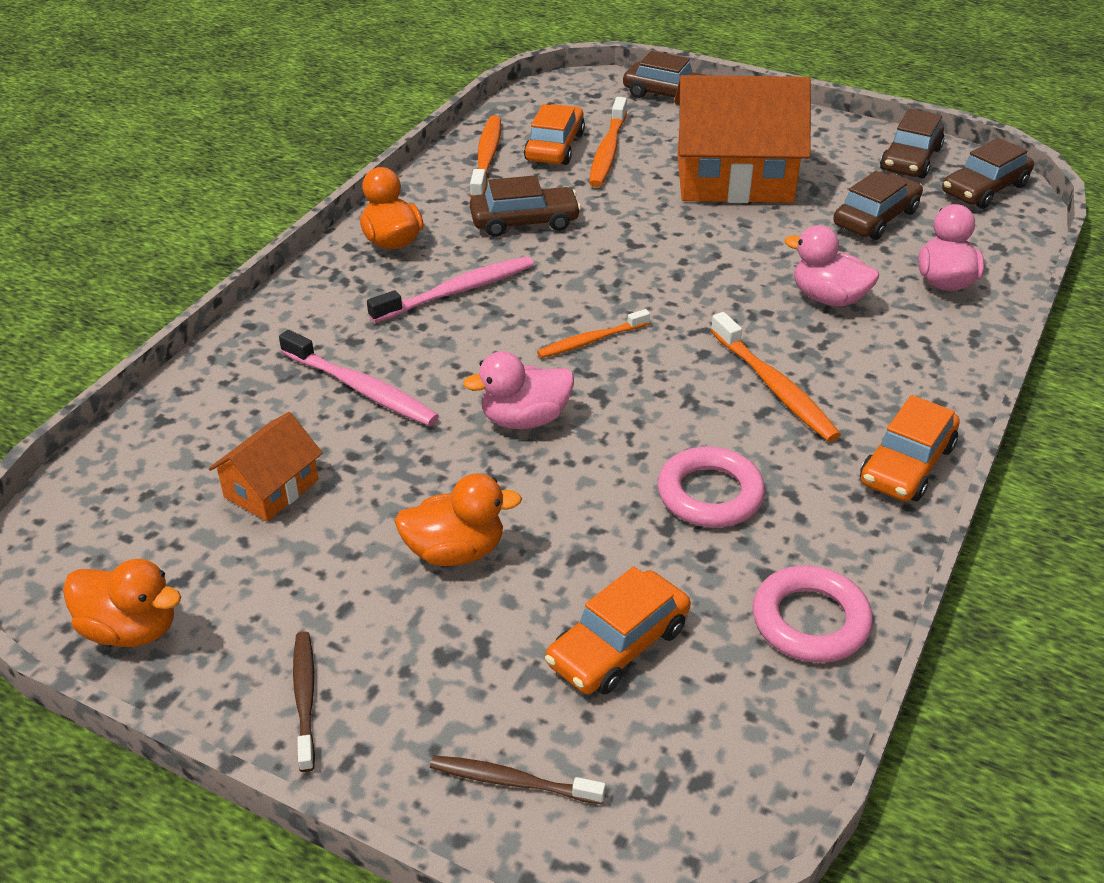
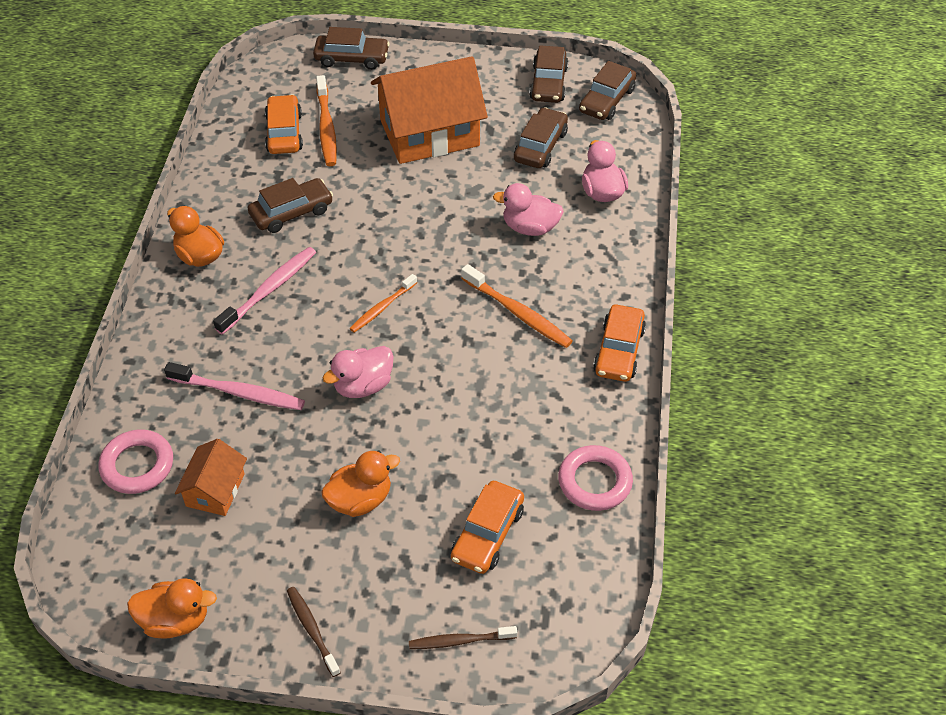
camera: 20 degrees left, 10 degrees up
orange toothbrush [470,116,501,197] -> none
pink ring [657,446,765,527] -> pink ring moved to [98,430,173,494]

